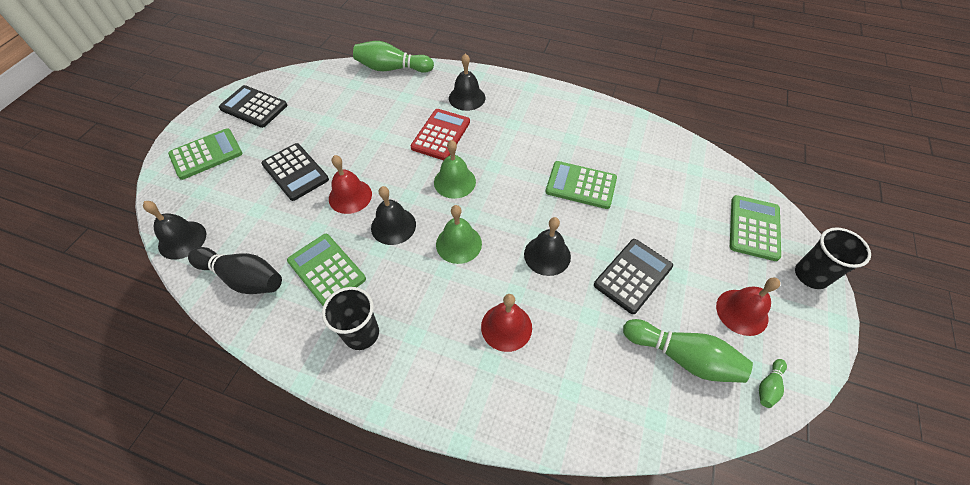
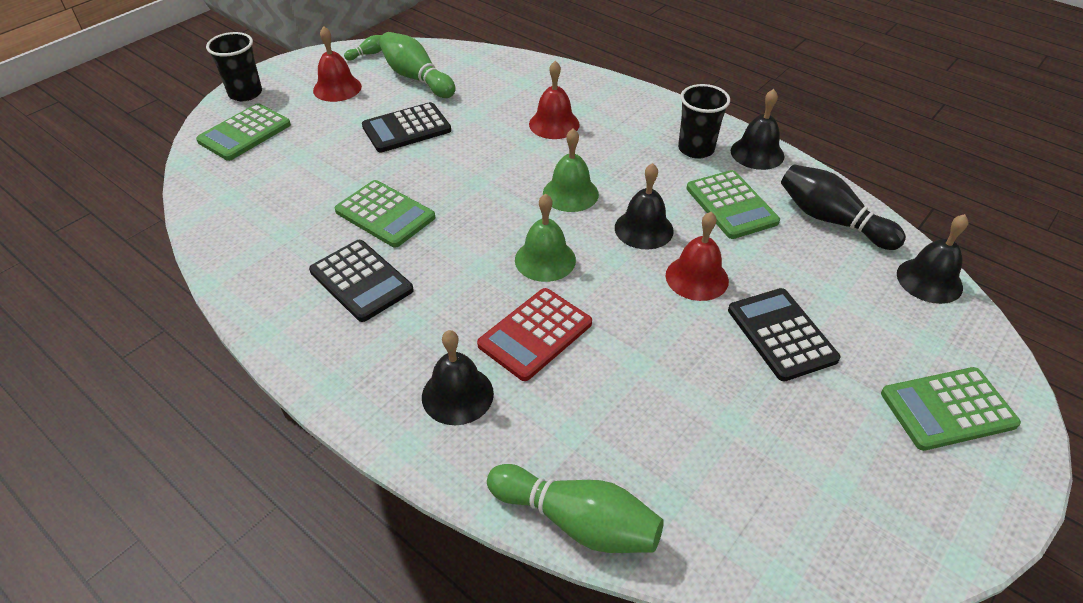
camera: 160 degrees left, 10 degrees down
black calculator [219,85,287,128] -> black calculator moved to [309,240,414,322]
black bell [524,217,571,276] -> black bell moved to [731,89,784,170]

